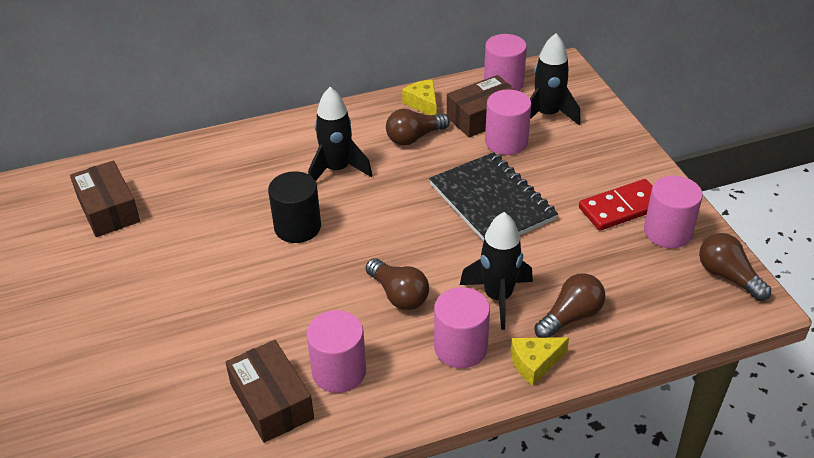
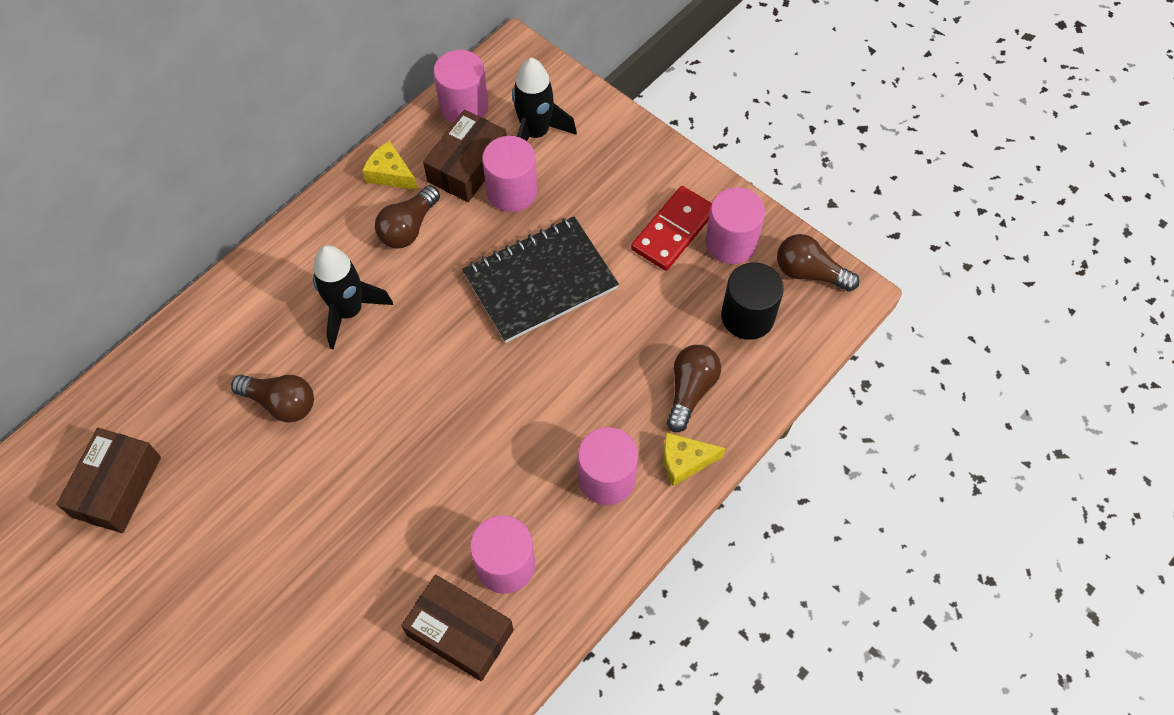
camera: 30 degrees left, 20 degrees up
brown box [70,160,140,237] -> brown box turned 75 degrees clockwise [57,428,161,533]
black cylinder [268,171,321,243] -> black cylinder moved to [721,262,784,340]
brown light bulb [366,258,429,310] -> brown light bulb moved to [231,375,314,423]
black notebook [429,152,558,241] -> black notebook turned 60 degrees counterclockwise [462,216,619,343]
black rocket [460,212,533,330] -> none
yellow cheese [510,337,569,386] -> yellow cheese turned 45 degrees clockwise [663,432,725,486]

